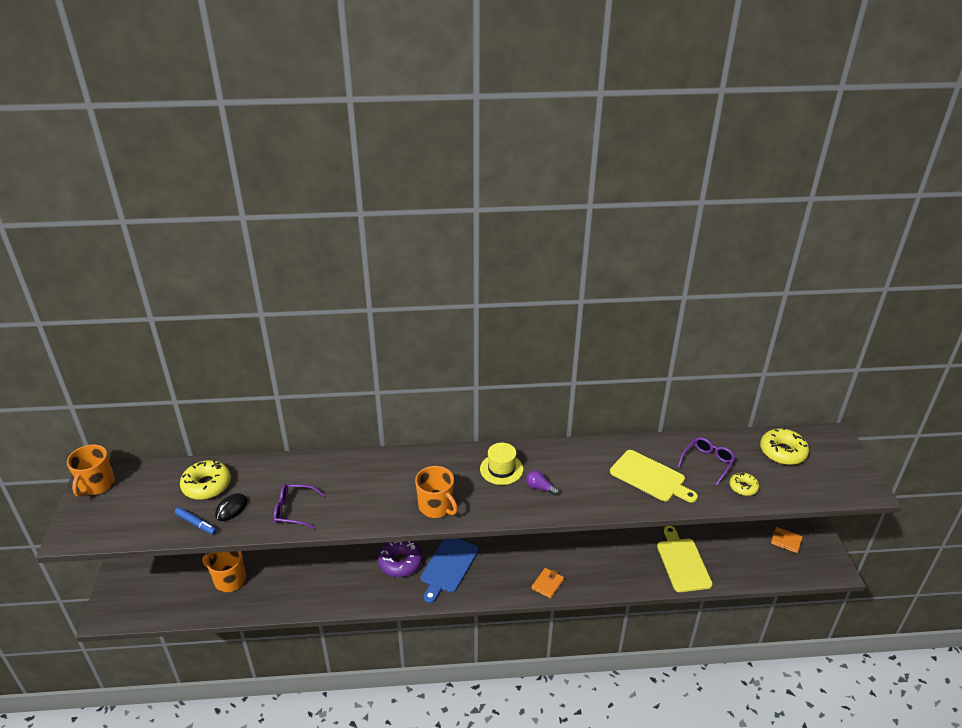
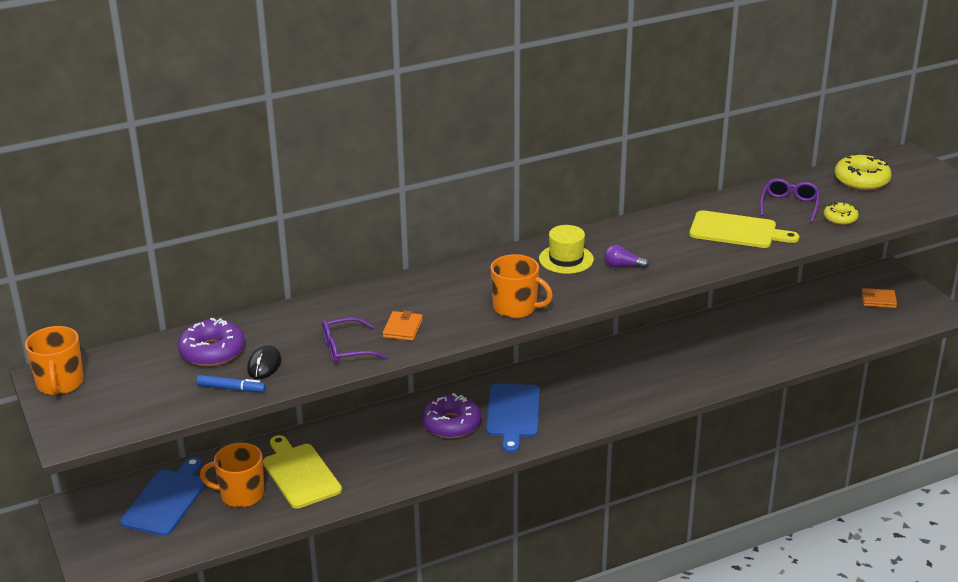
camera: 20 degrees left, 5 degrees down
yellow donut [180,460,231,500] -> purple donut [178,318,245,366]
orange wallet [532,568,564,599] -> orange wallet moved to [383,310,423,341]
yellow cutting board [657,526,713,592] -> yellow cutting board moved to [263,435,342,509]
none -> blue cutting board [120,457,206,536]

